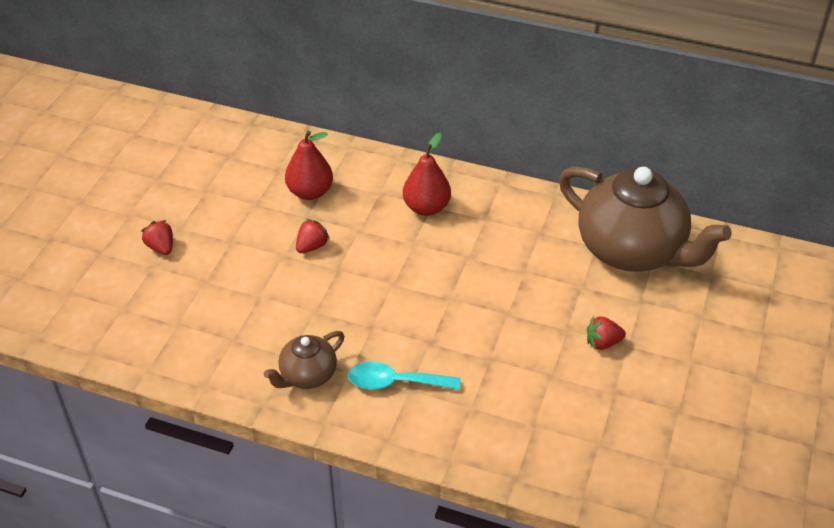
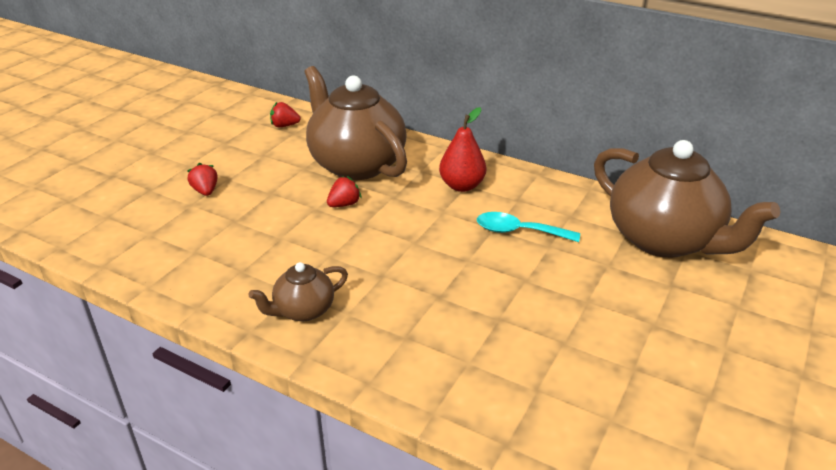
camera: 10 degrees right, 10 degrees down
red pear [285,131,333,200] -> brown teapot [304,66,407,180]
turquoise spoon [348,362,461,390] -> turquoise spoon moved to [477,212,580,242]
red strawberry [587,316,626,350] -> red strawberry moved to [270,102,301,127]

